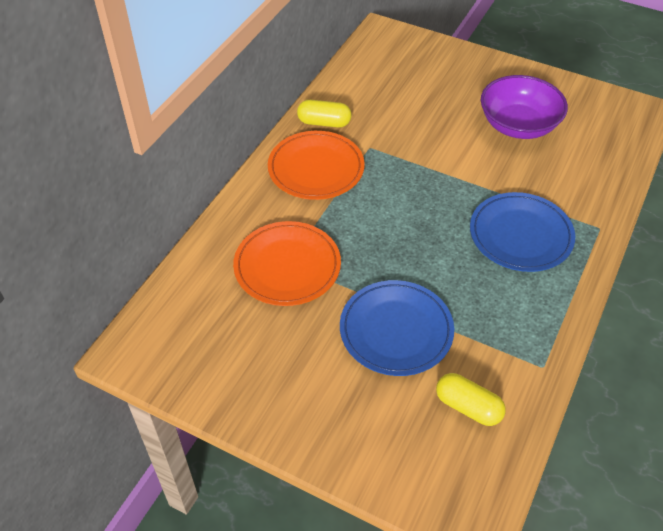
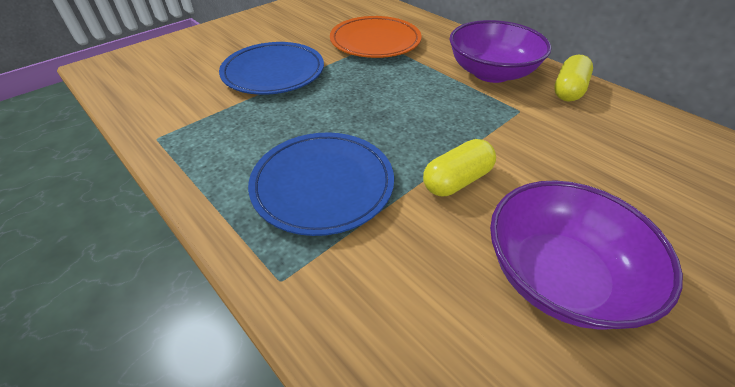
camera: 110 degrees right, 5 degrees down
orange plate [268,131,365,200] -> purple bowl [450,20,552,83]
yellow capsule [436,373,506,426] -> yellow capsule moved to [423,139,496,196]

